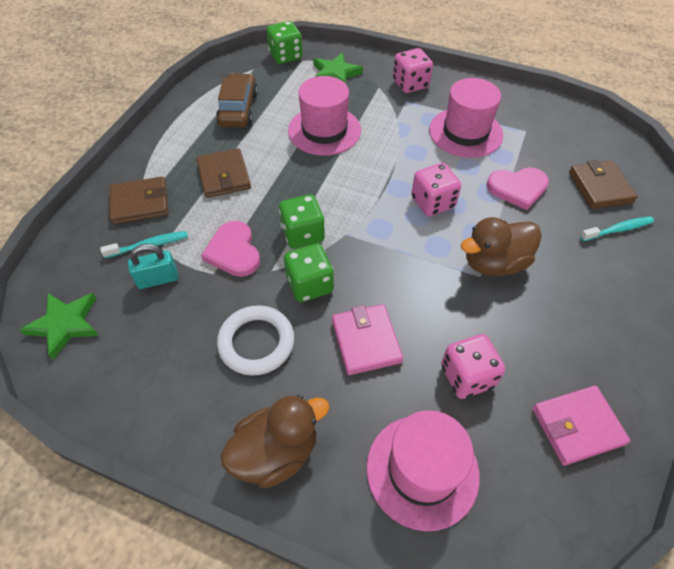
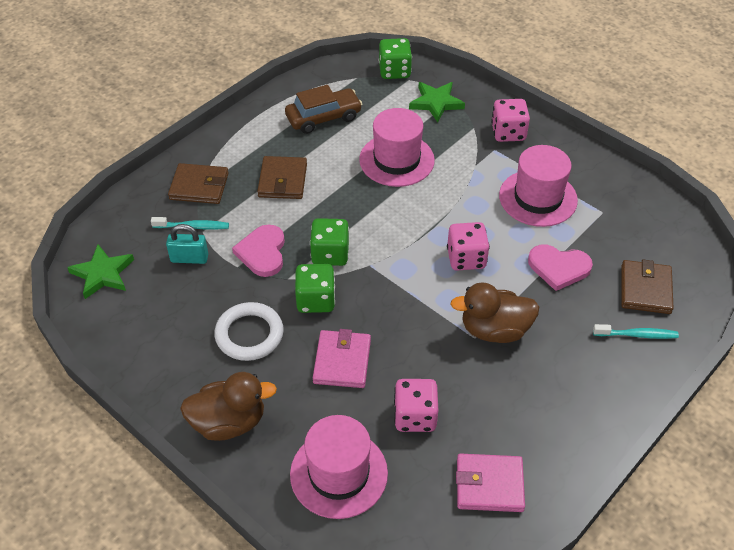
camera: 20 degrees right, 5 degrees down
brown car [216,73,258,127] -> brown car turned 45 degrees clockwise [285,85,362,134]

